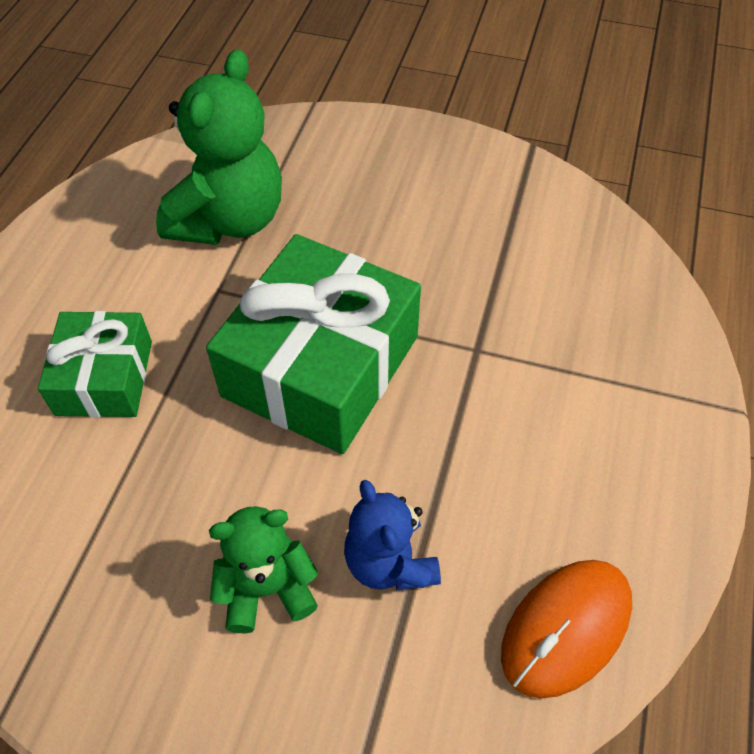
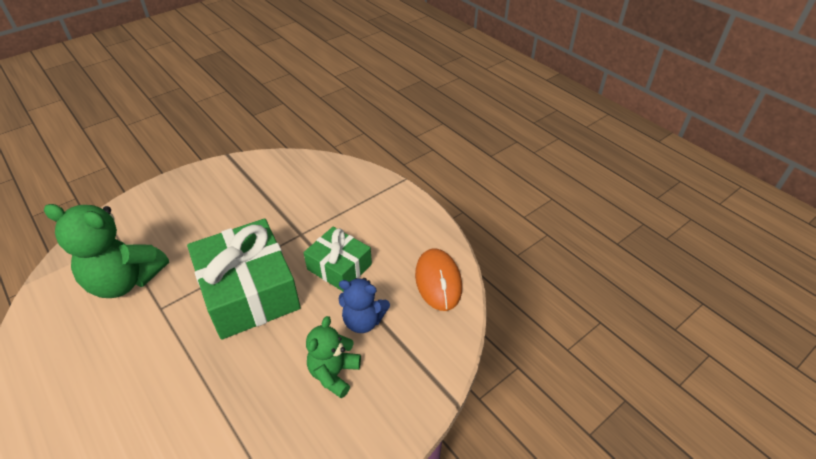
camera: 55 degrees left, 10 degrees down
green gift [38,311,152,417] -> green gift moved to [304,227,372,291]
green teddy bear [156,49,282,245] -> green teddy bear turned 135 degrees clockwise [44,204,169,298]

